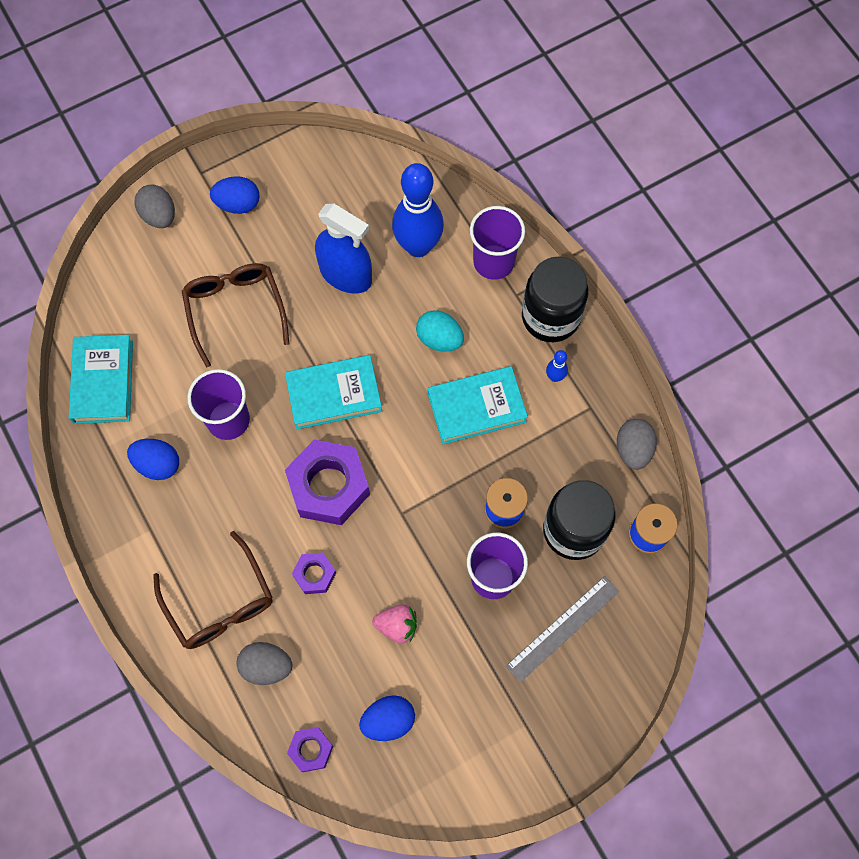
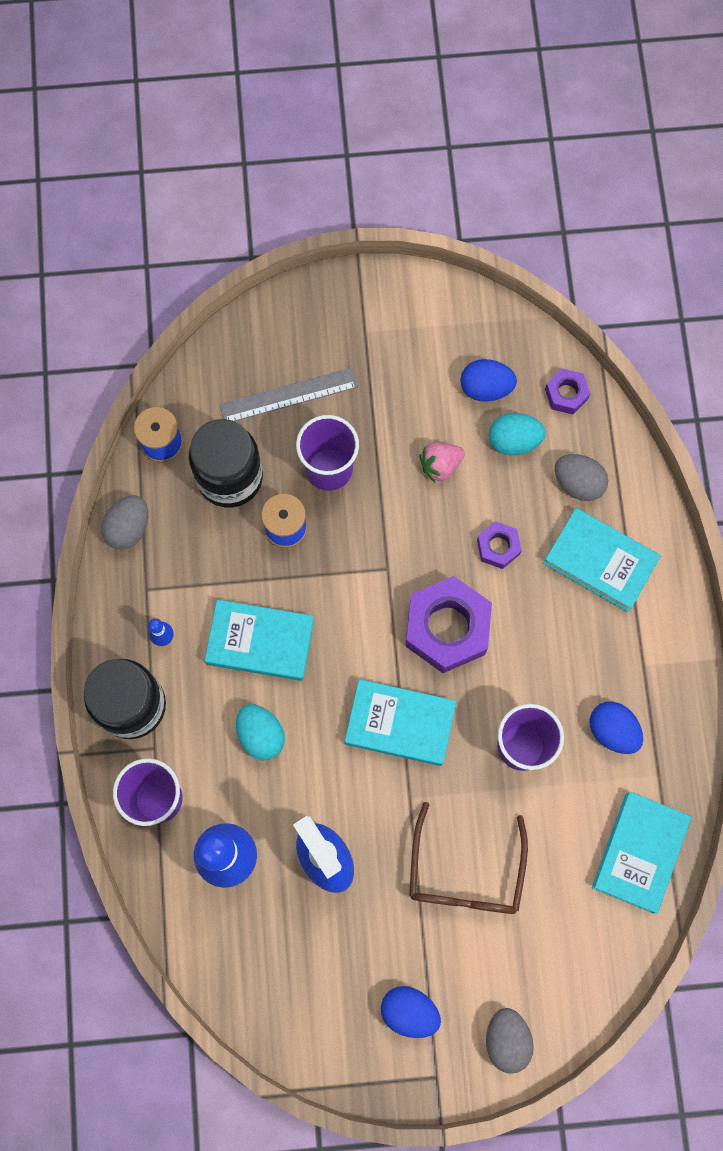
camera: 155 degrees left, 5 degrees up
brown glasses [153,531,273,649] -> turquoise book [543,508,661,612]
pink strawberry [372,604,417,643] -> pink strawberry turned 60 degrees counterclockwise [419,443,465,483]
none -> turquoise egg [489,413,546,455]

